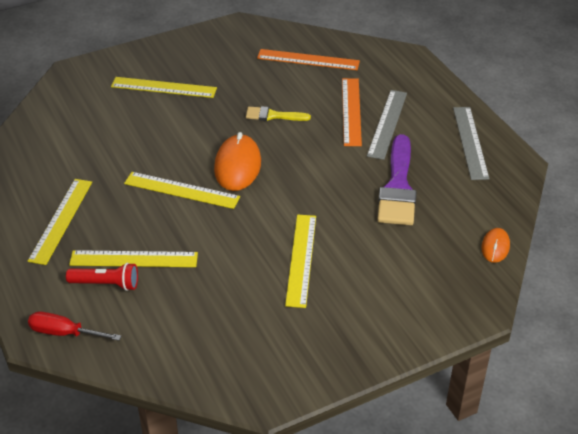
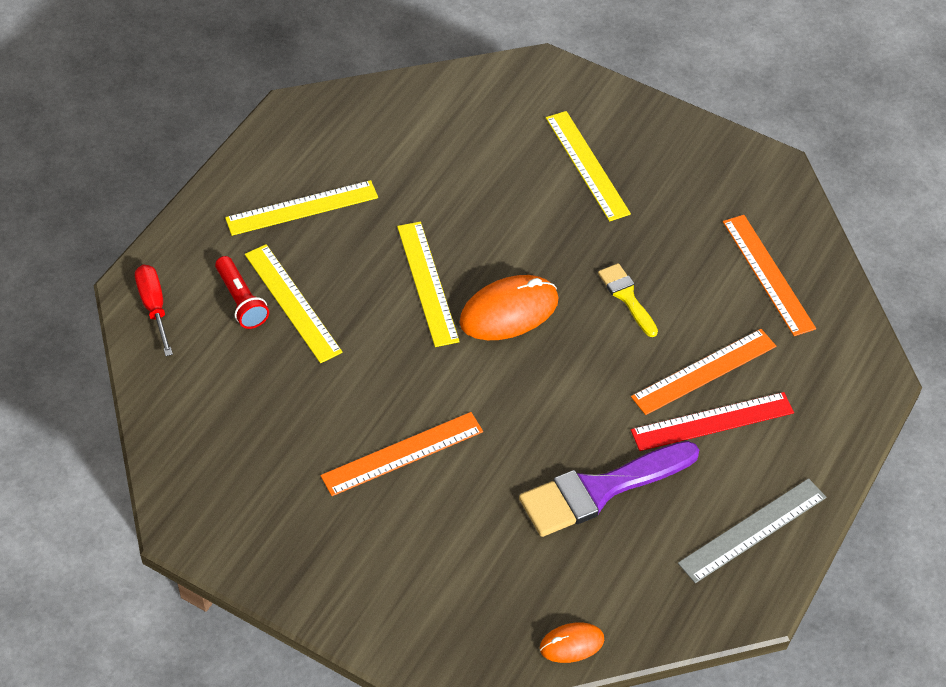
camera: 55 degrees right, 10 degrees up
yellow ruler [285,215,316,308] -> orange ruler [321,412,483,496]
grey ruler [367,90,407,160] -> red ruler [631,392,794,451]

